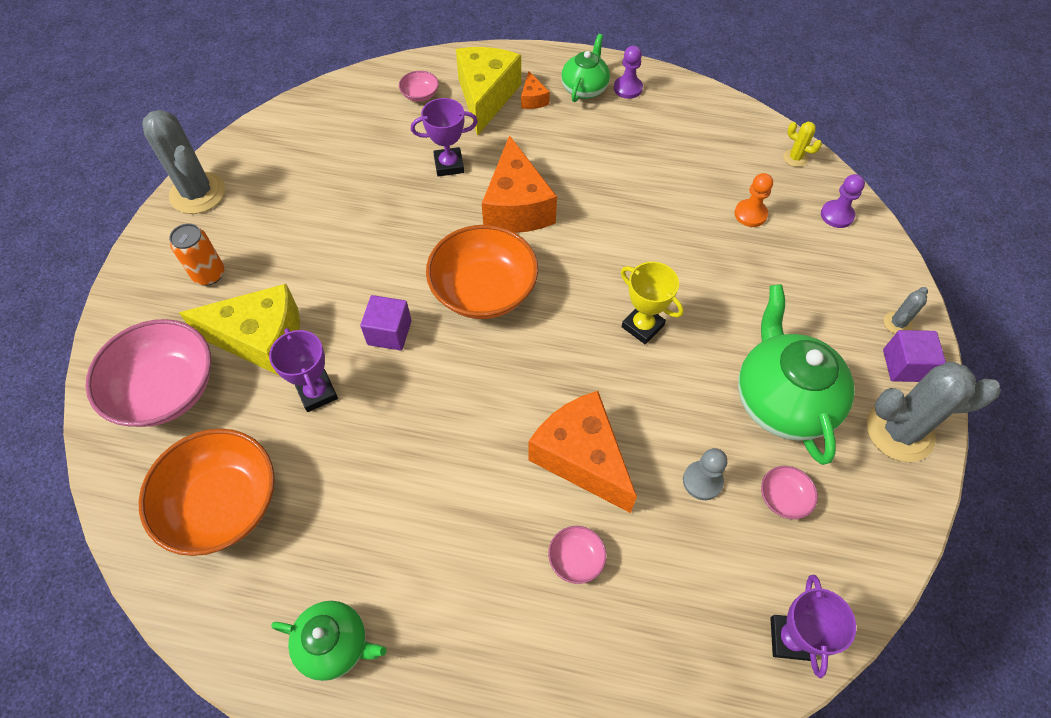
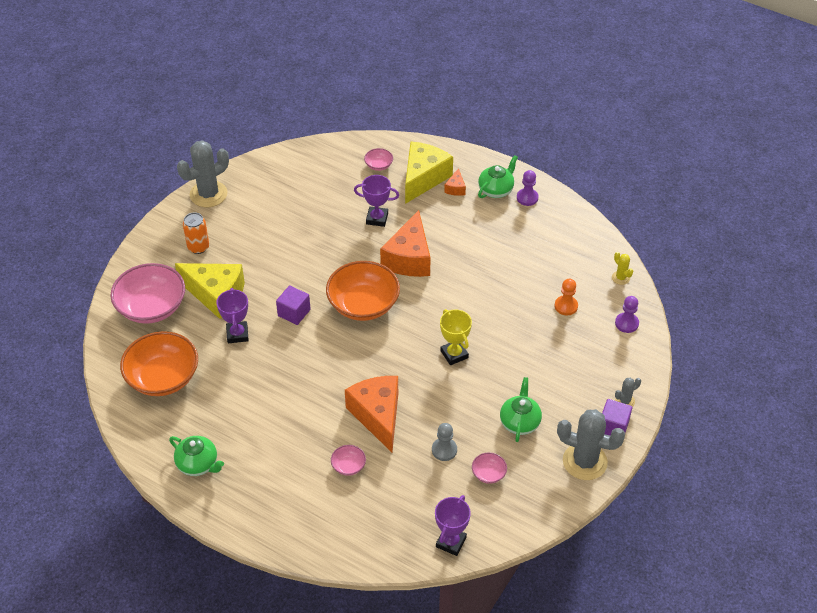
camera: 20 degrees right, 10 degrees down
grey cactus [142,110,225,214] -> grey cactus turned 75 degrees clockwise [177,140,229,207]
green teapot [738,284,855,465] -> green teapot [500,377,542,442], size x0.58

